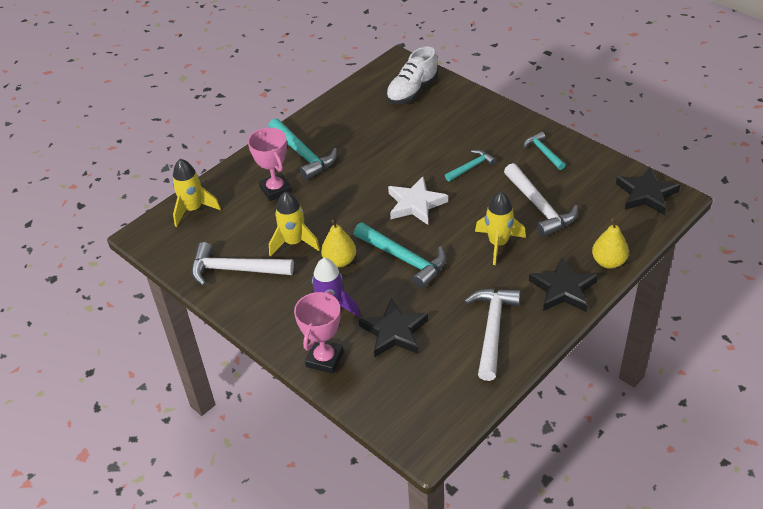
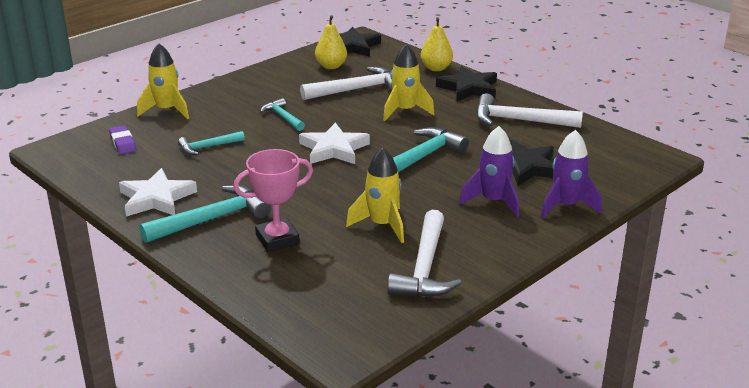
camera: 90 degrees left, 15 degrees down
yellow rocket [172,159,221,227] -> yellow rocket moved to [137,43,189,119]
pink trophy [294,291,344,374] -> purple rocket [541,130,602,219]
yellow pear [321,220,356,267] -> yellow pear moved to [315,15,347,69]
white shoe [386,46,438,104] -> purple eraser [109,125,136,154]
turquoise hammer [523,132,565,170] -> turquoise hammer moved to [178,131,245,155]
none -> white star [119,168,197,217]

